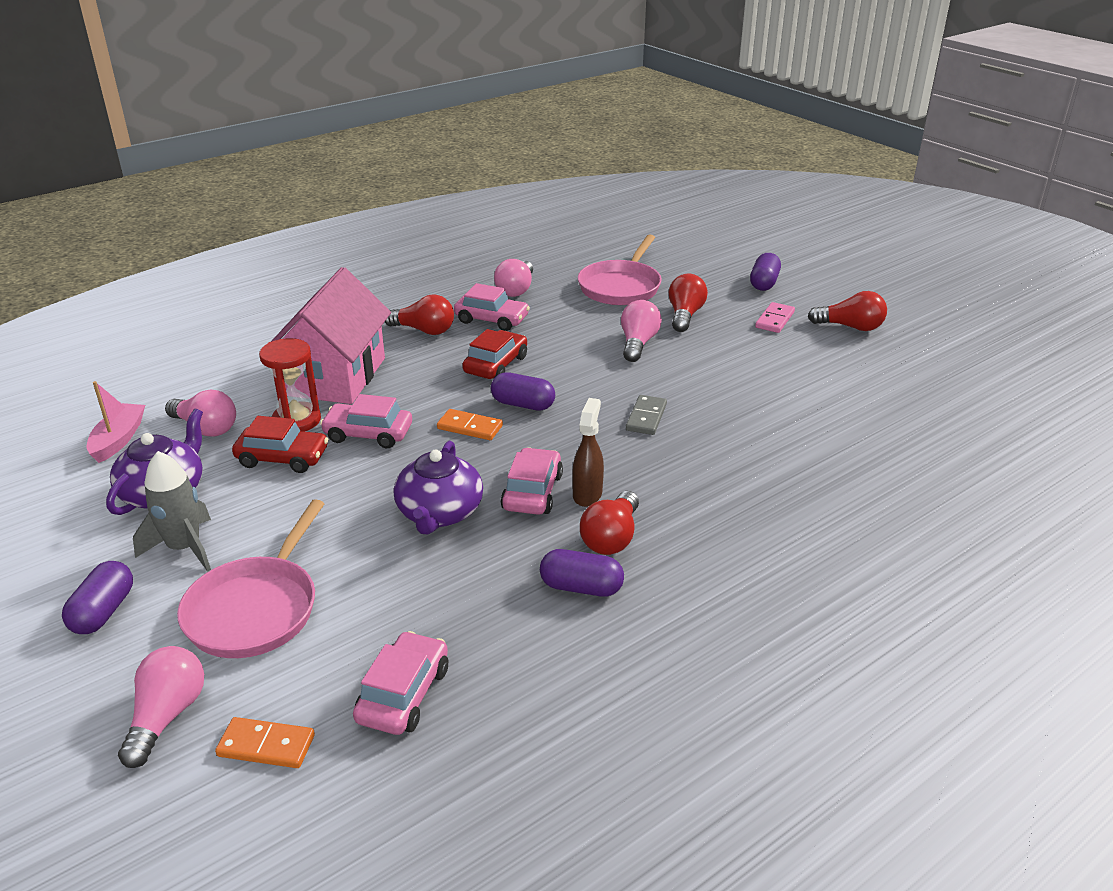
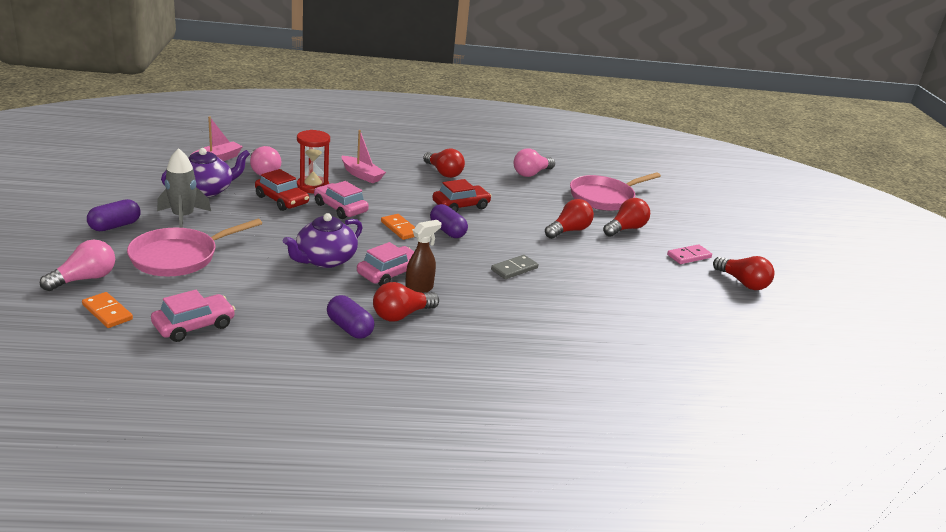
camera: 30 degrees right, 5 degrees down
pink house [271,267,391,404] -> pink boat [342,130,386,183]
pink car [454,283,530,331] -> none
pink light bulb [621,300,662,362] -> red light bulb [545,199,594,239]
purple capsule [750,253,781,291] -> none

